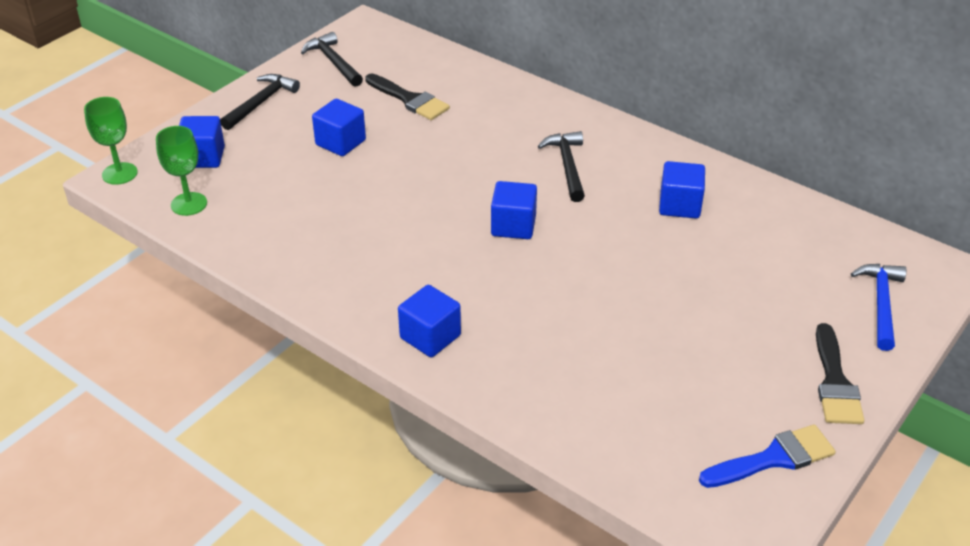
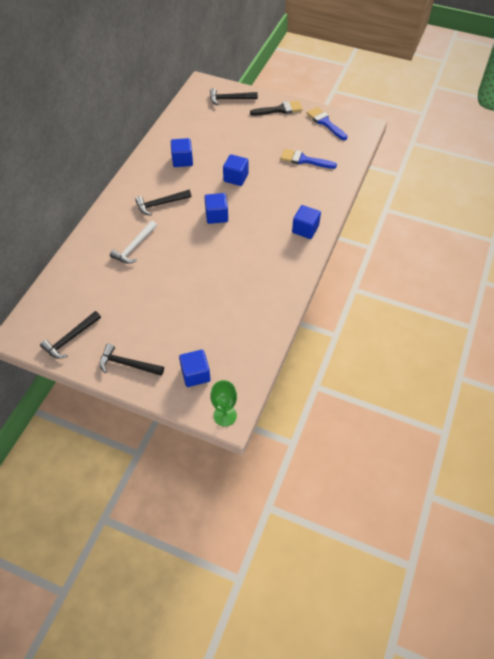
camera: 105 degrees left, 15 degrees up
green goblet [156,126,207,216] -> none
blue cube [312,99,366,156] -> blue cube moved to [223,154,249,186]
black brush [365,74,450,120] -> none
blue hammer [851,264,907,351] -> black hammer [210,88,258,106]
none -> white hammer [110,221,157,264]
none -> blue brush [281,149,337,169]

